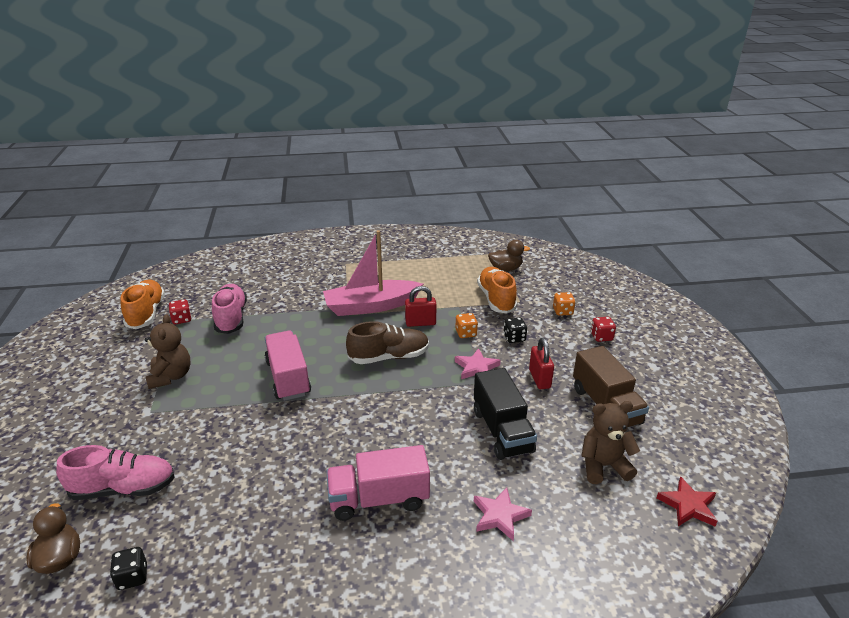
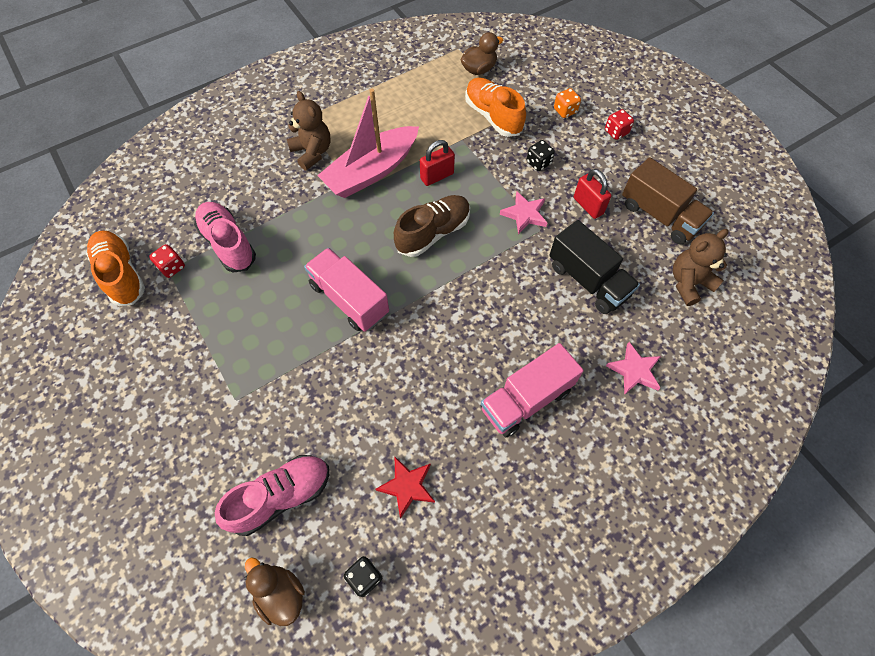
camera: 25 degrees left, 30 degrees up
brown teddy bear [145,314,190,389] -> brown teddy bear moved to [287,91,331,170]
orange dice [455,313,478,338] -> none
red star [657,476,717,527] -> red star moved to [375,457,435,519]

